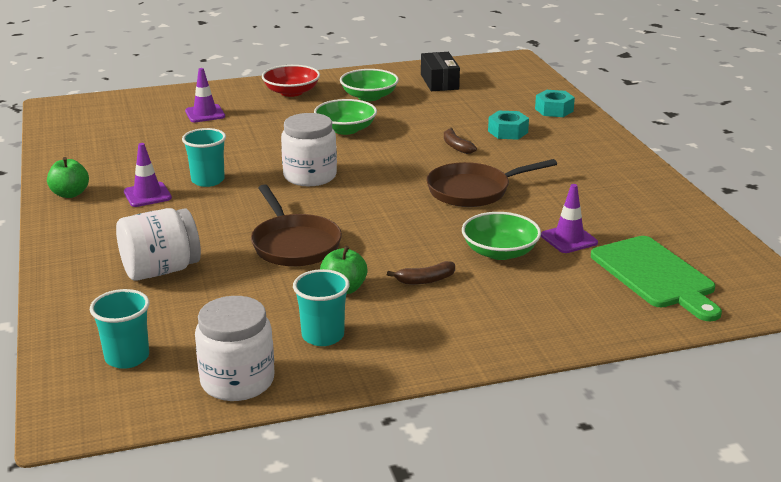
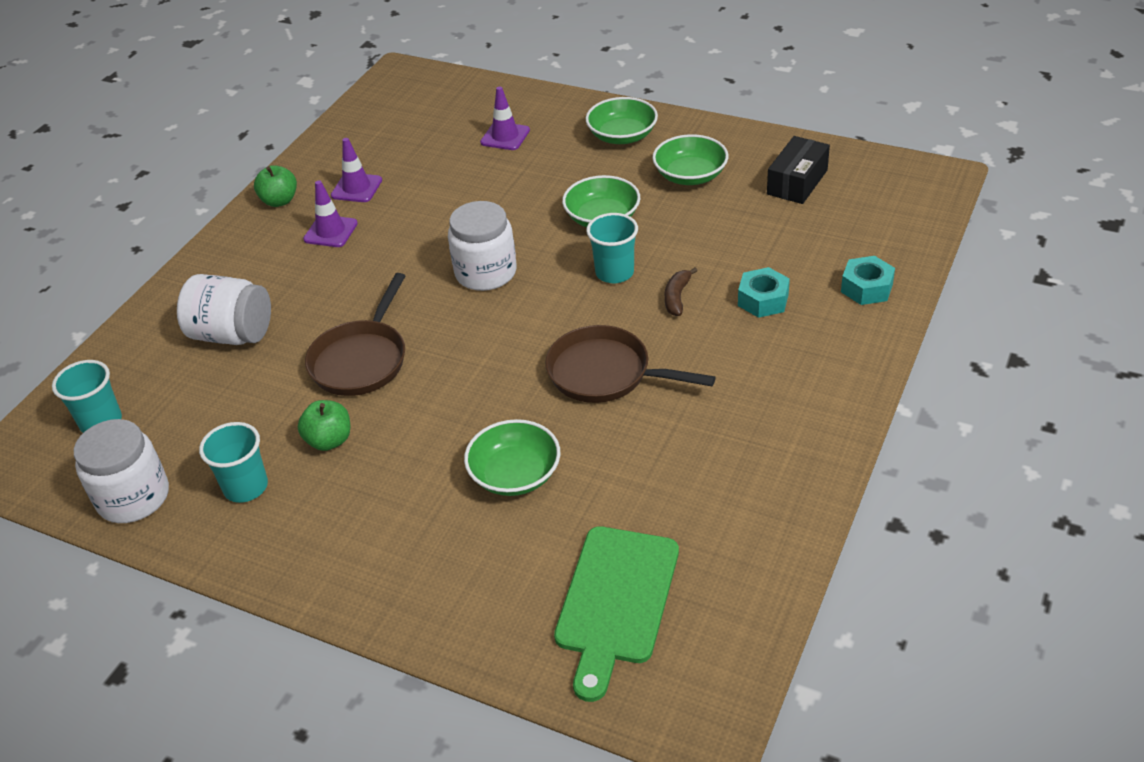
camera: 45 degrees right, 15 degrees up
turquoise cup [182,128,226,187] -> turquoise cup moved to [586,213,638,283]
red bowl [262,65,320,97] -> green bowl [586,97,658,144]
brown banana [387,261,455,284] -> none
purple traffic cone [541,184,598,253] -> purple traffic cone moved to [331,138,382,202]

